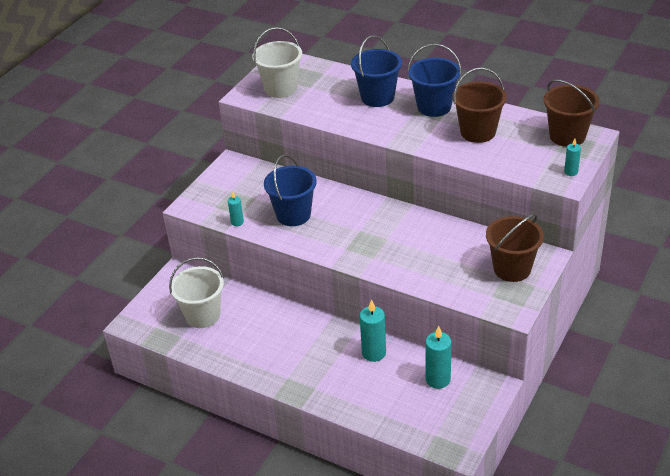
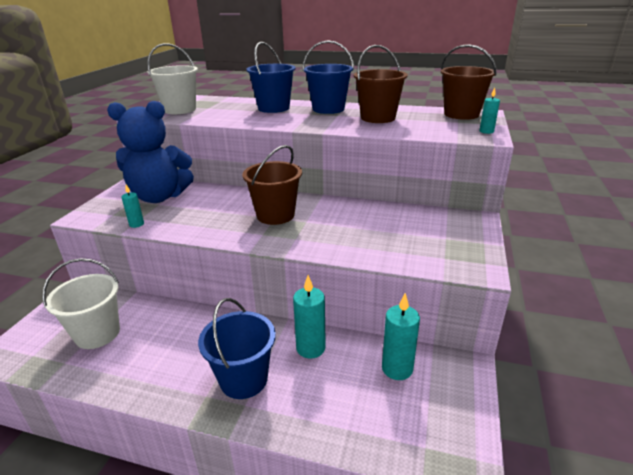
camera: 15 degrees left, 10 degrees down
blue bucket [264,155,317,226] -> blue bucket moved to [198,298,276,399]
brown bucket [486,214,544,282] -> brown bucket moved to [242,145,302,225]
none -> blue teddy bear [107,101,194,203]

